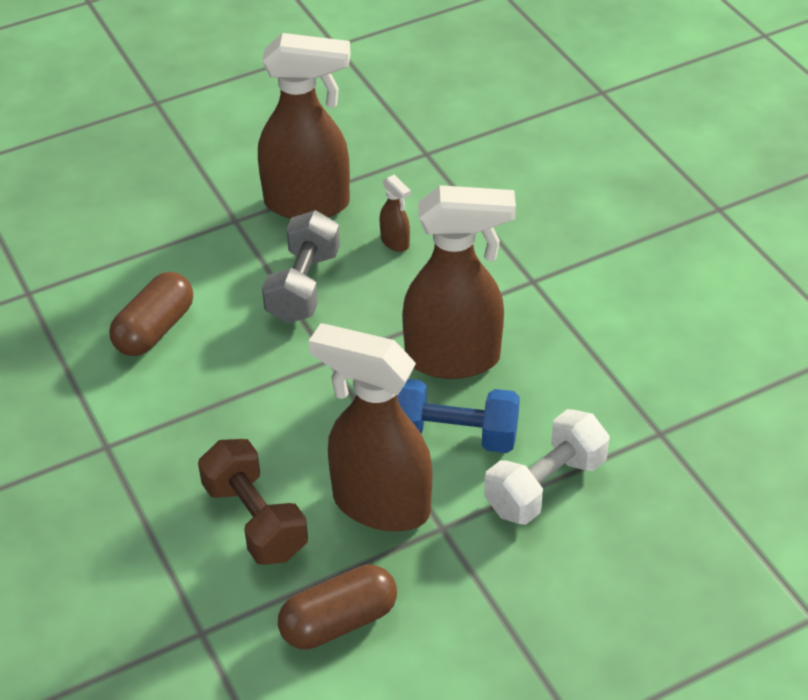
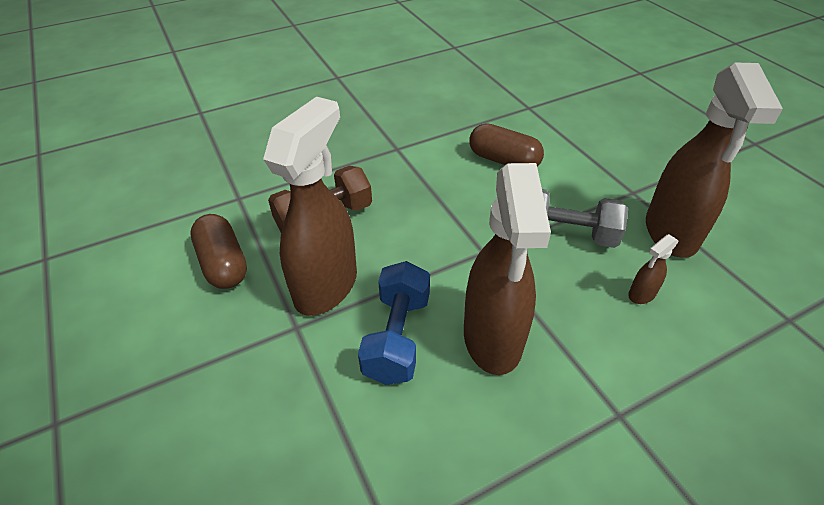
camera: 90 degrees right, 0 degrees up
white dumbbell [484,409,610,525] -> none

